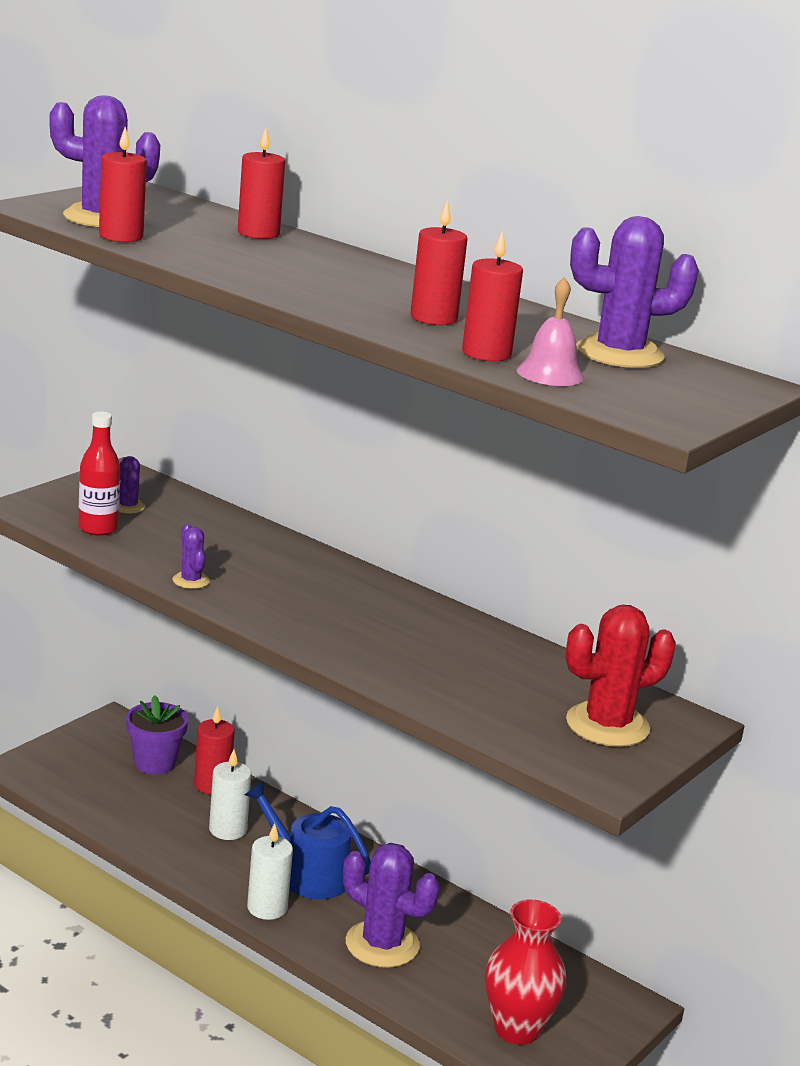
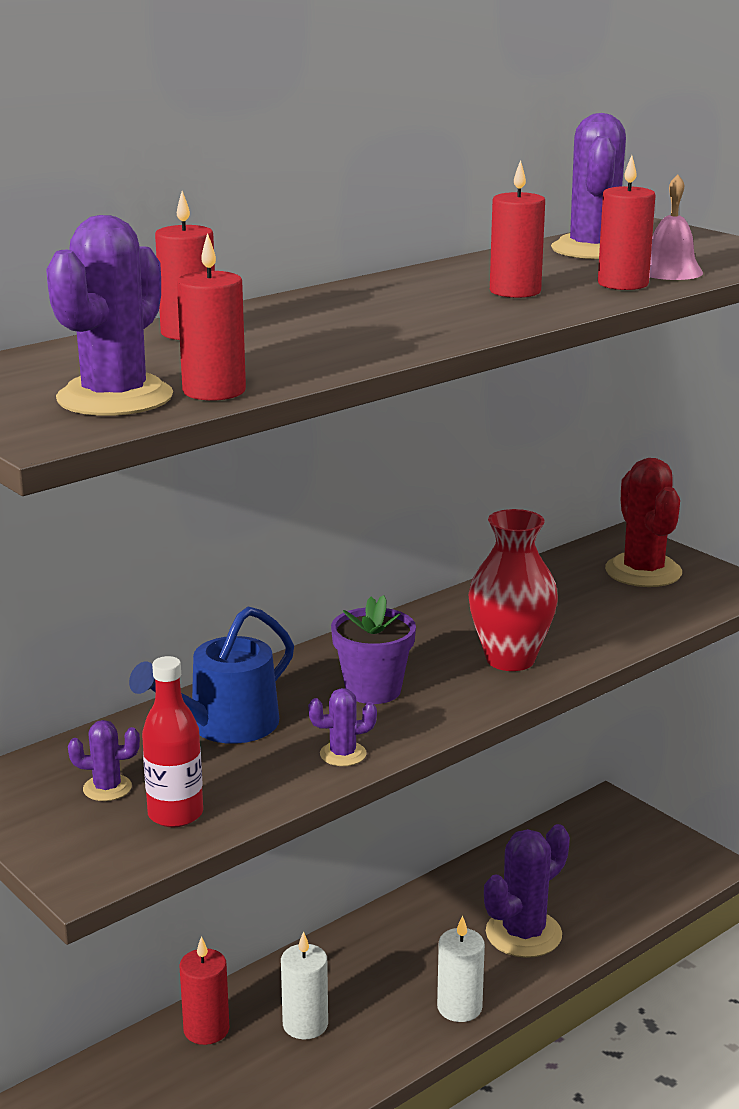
camera: 75 degrees left, 0 degrees up
purple flower pot [126,695,188,774] -> purple flower pot moved to [331,595,416,704]
blue watering can [244,781,371,899] -> blue watering can moved to [129,606,294,744]
red vase [485,899,566,1045] -> red vase moved to [469,509,558,671]

